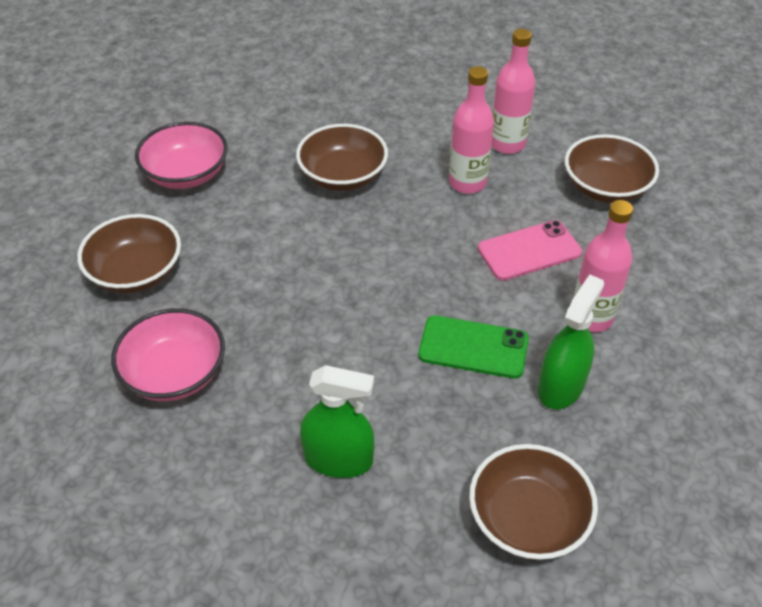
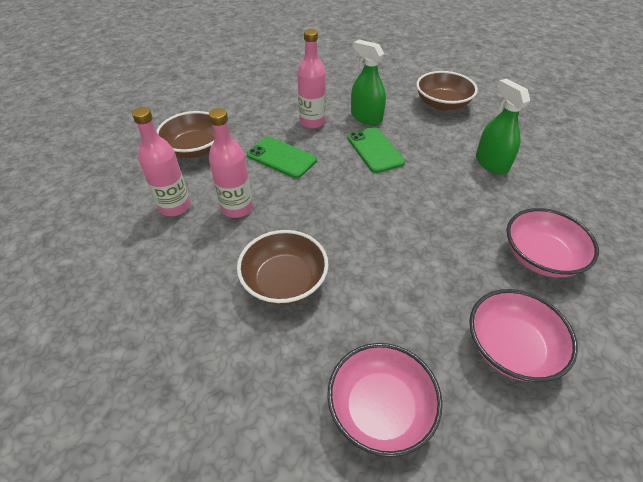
camera: 125 degrees left, 0 degrees up
brown bowl [77,214,181,293] -> pink bowl [469,289,578,382]
pink phone [478,220,582,281] -> green phone [247,137,317,178]
green spray bottle [538,274,604,409] -> green spray bottle turned 45 degrees clockwise [351,40,386,125]

